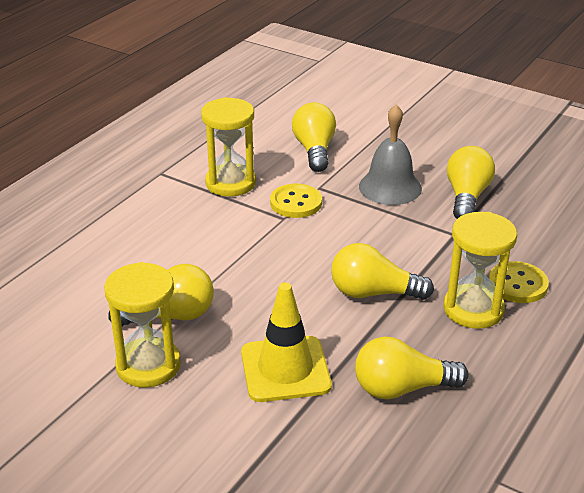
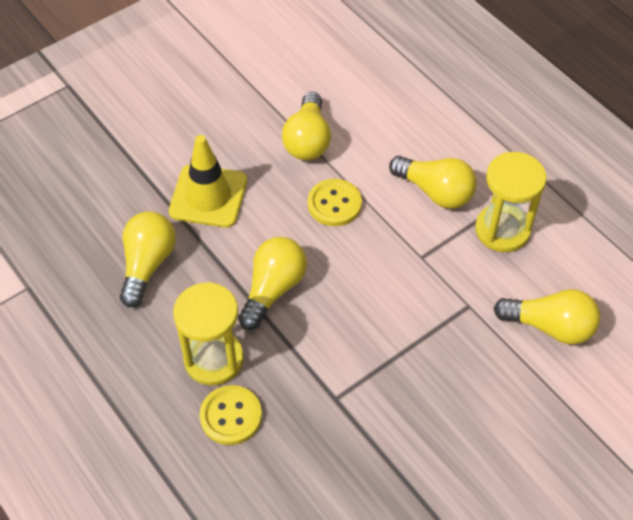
camera: 110 degrees right, 20 degrees up
yellow hourglass [104,262,181,388] -> none
yellow button [270,184,322,218] -> yellow button moved to [308,179,362,226]
grey bell [359,104,422,205] -> none
yellow light bulb [447,146,495,219] -> yellow light bulb moved to [389,156,477,209]

